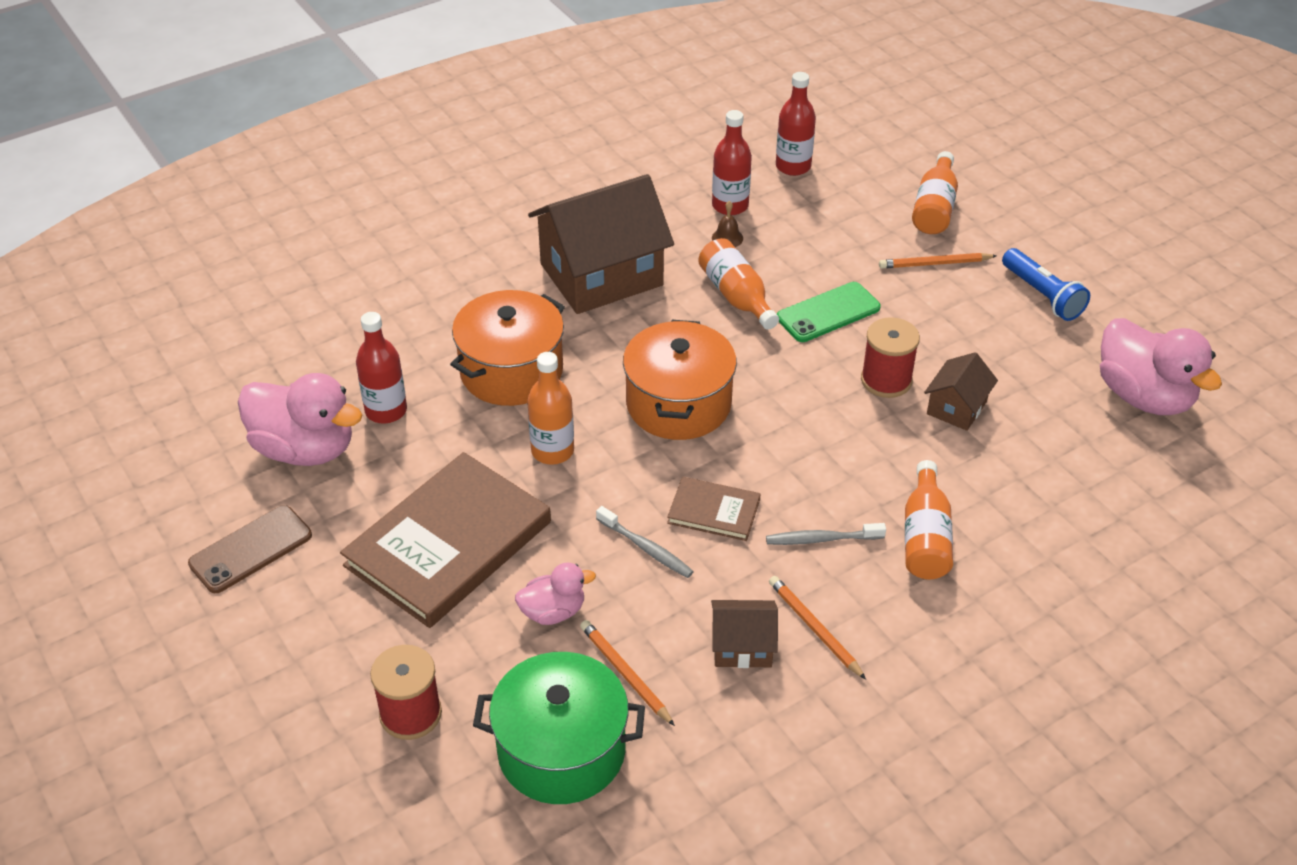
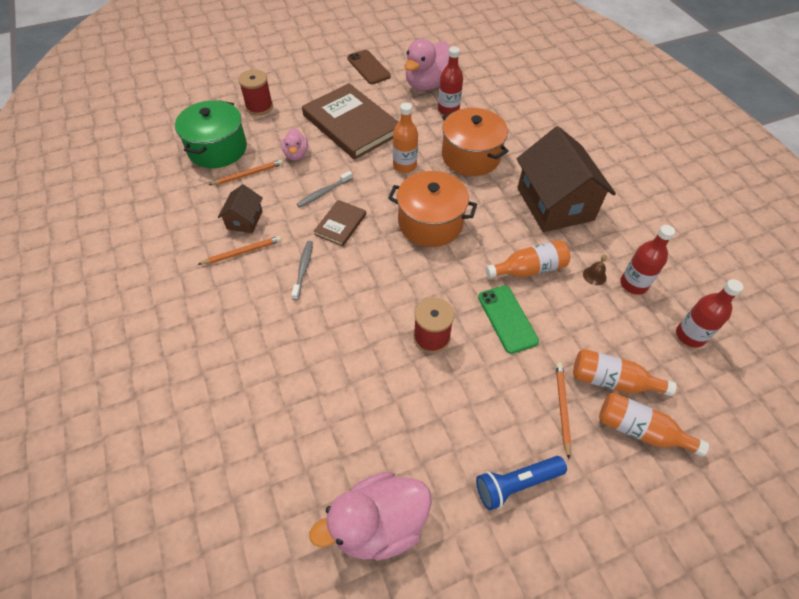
camera: 100 degrees right, 10 degrees up
orange bottle [905,460,953,579] -> orange bottle moved to [573,349,676,396]
brown house [924,352,998,431] -> none

